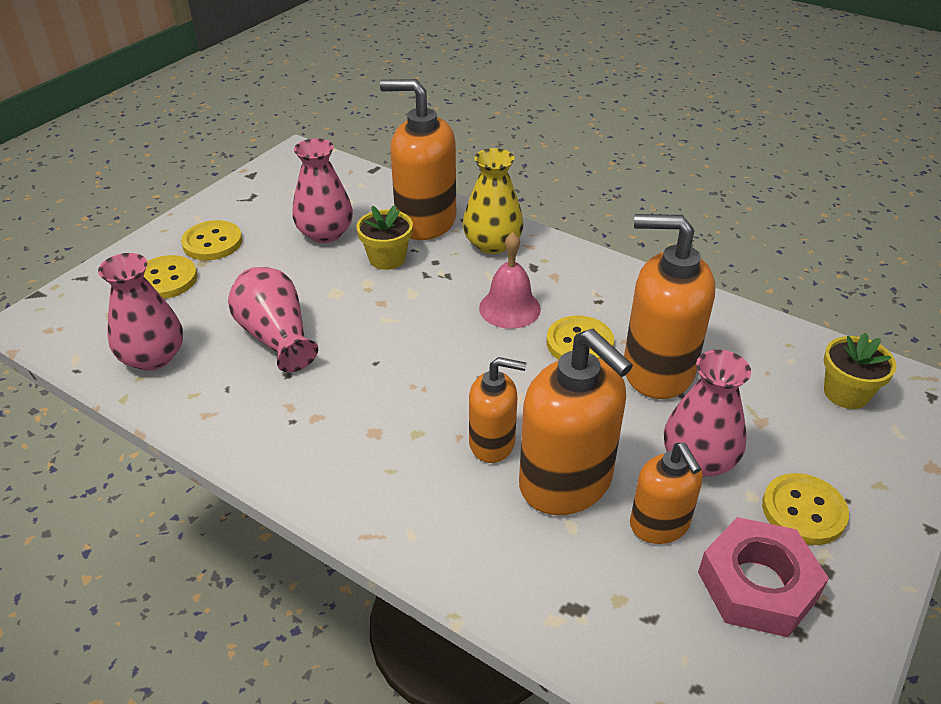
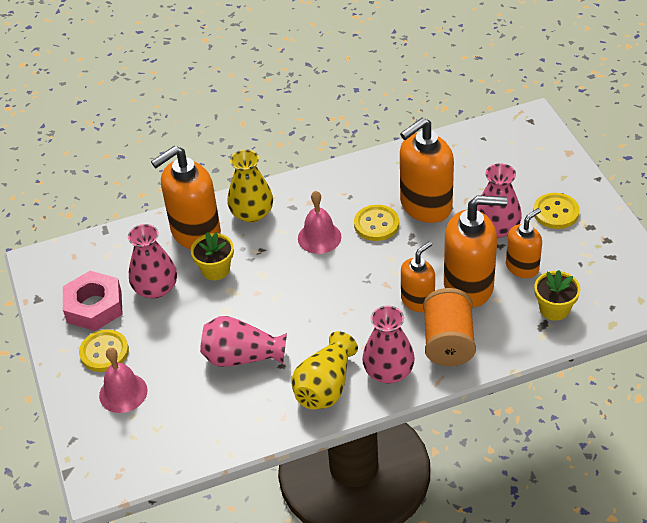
camera: 50 degrees left, 5 degrees up
pink vase [98,253,183,371] -> pink vase moved to [362,305,415,383]
yellow button [144,255,197,299] -> pink bell [99,348,147,413]
orange soap dispenser [630,443,703,544] -> orange soap dispenser turned 60 degrees counterclockwise [506,208,542,278]
pink nut [698,517,829,637] -> pink nut moved to [63,271,123,331]
yellow flower pot [824,333,897,409] -> yellow flower pot moved to [534,270,580,321]
none -> yellow vase [291,331,358,410]
none -> orange spool [423,288,476,366]

